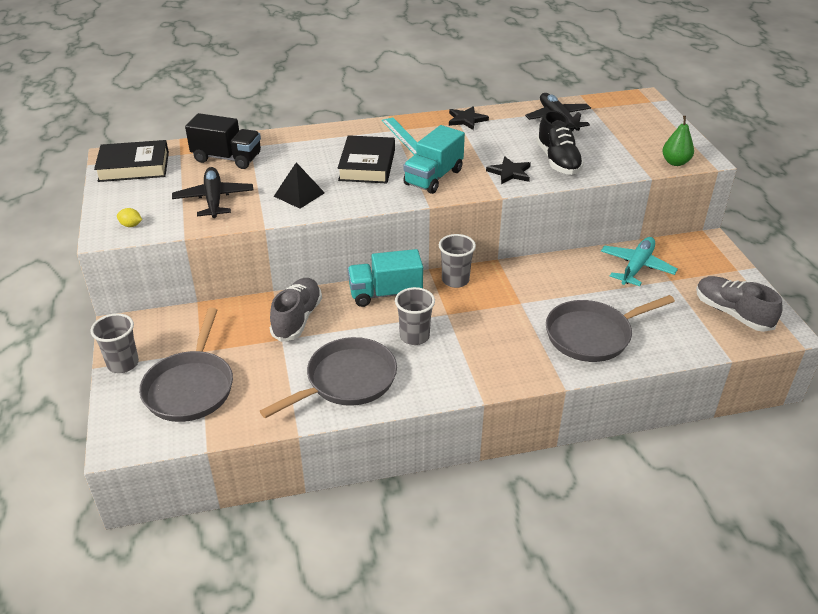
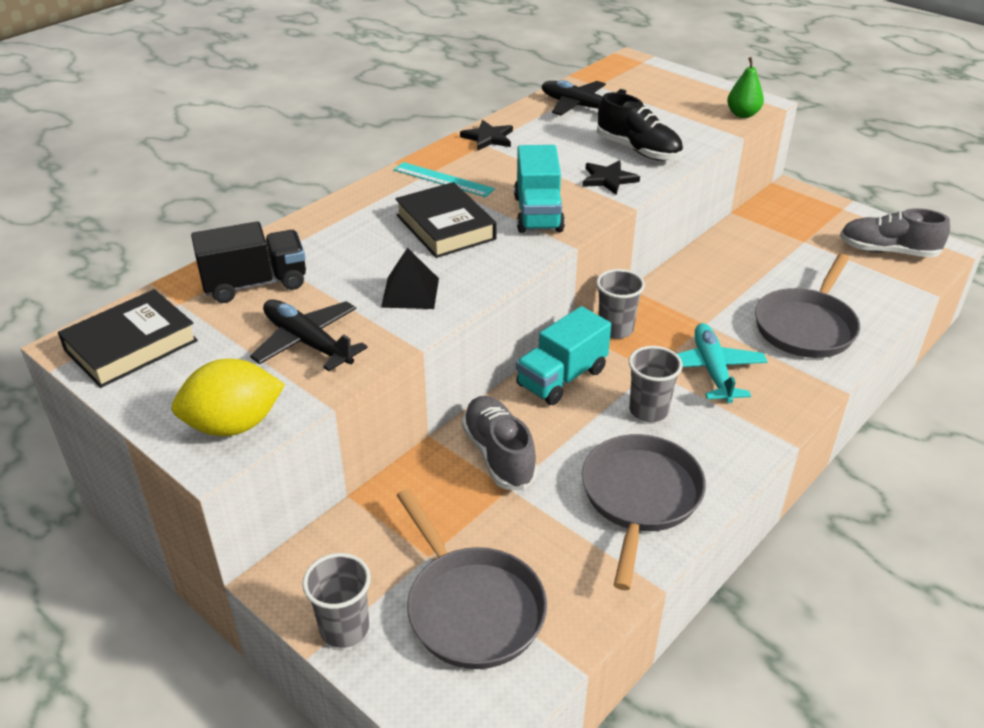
camera: 35 degrees left, 0 degrees up
yellow lemon [117,208,142,227] -> yellow lemon [171,359,285,436], size x2.44
turquoise plane [601,237,678,286] -> turquoise plane moved to [677,323,768,403]

